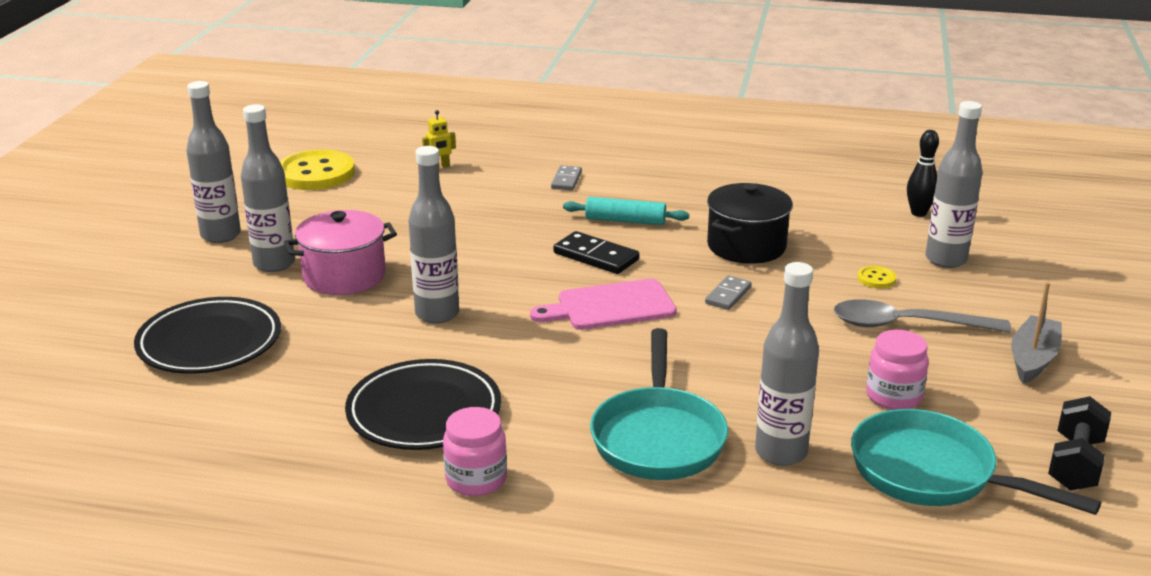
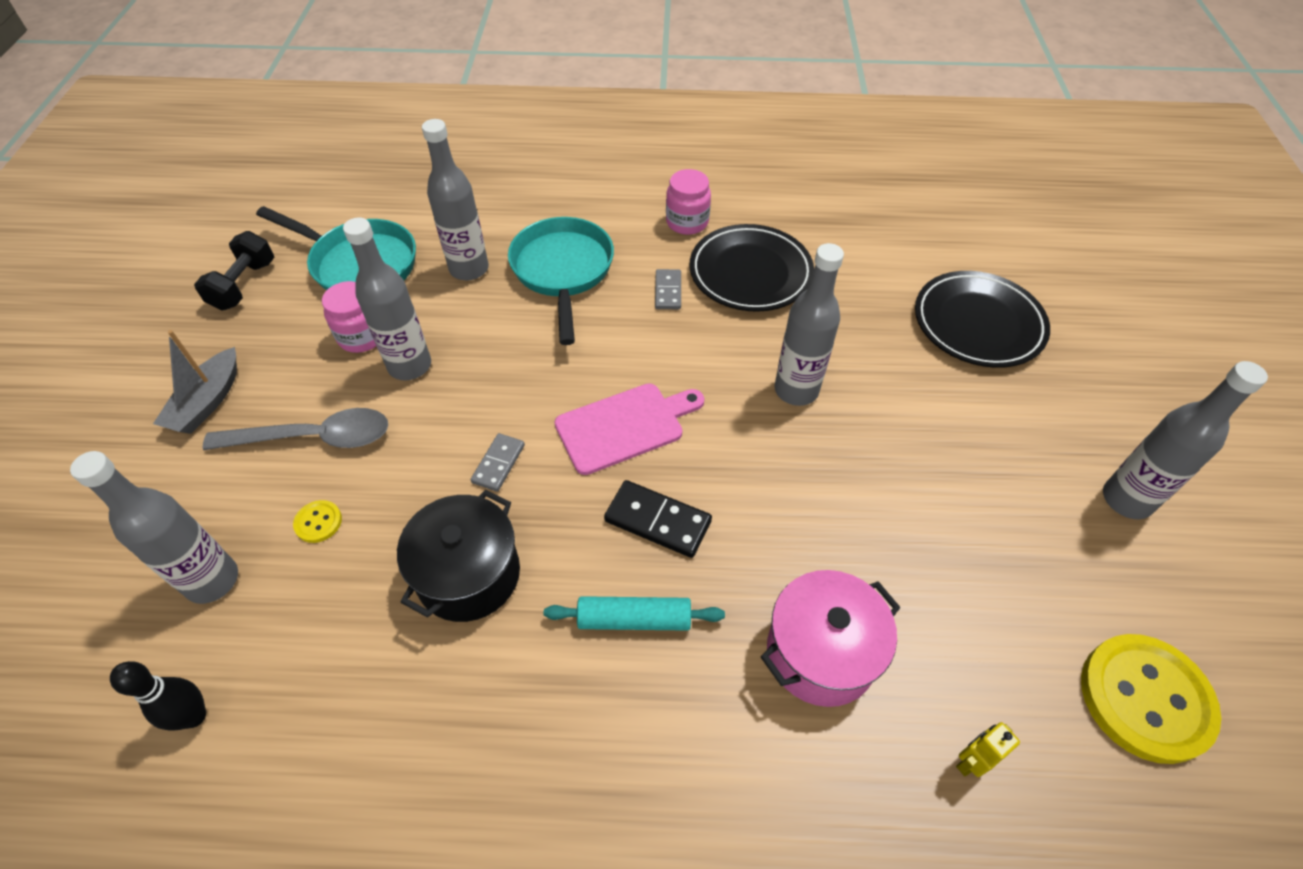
camera: 170 degrees right, 25 degrees up
grey bottle [241,104,295,272] -> grey bottle moved to [343,218,431,380]
pink pot [284,210,397,295] -> pink pot moved to [761,570,901,707]
grey domino [551,165,582,190] -> grey domino moved to [655,269,681,309]

